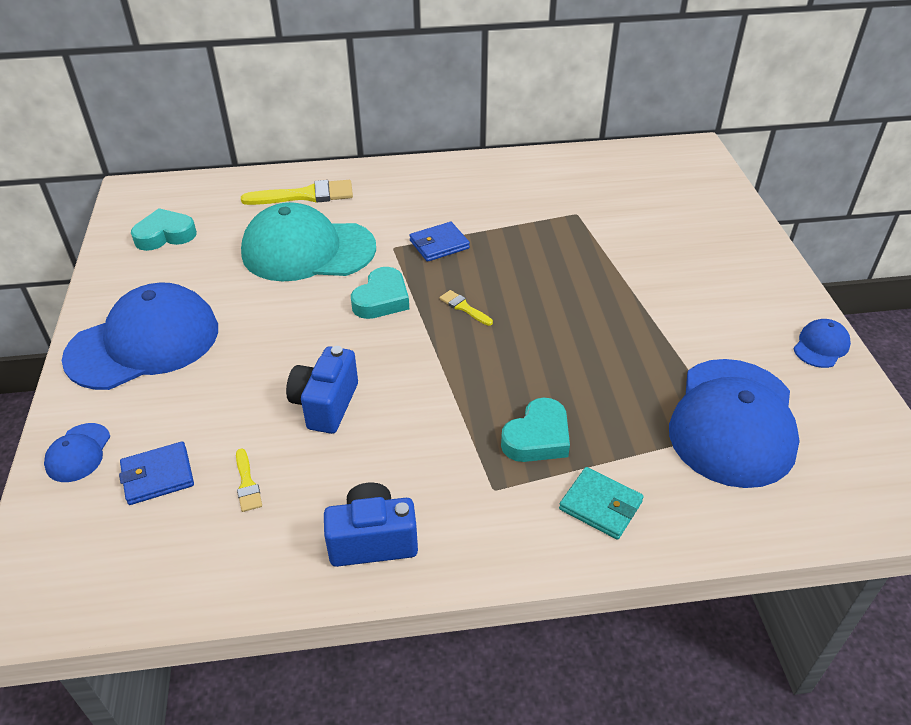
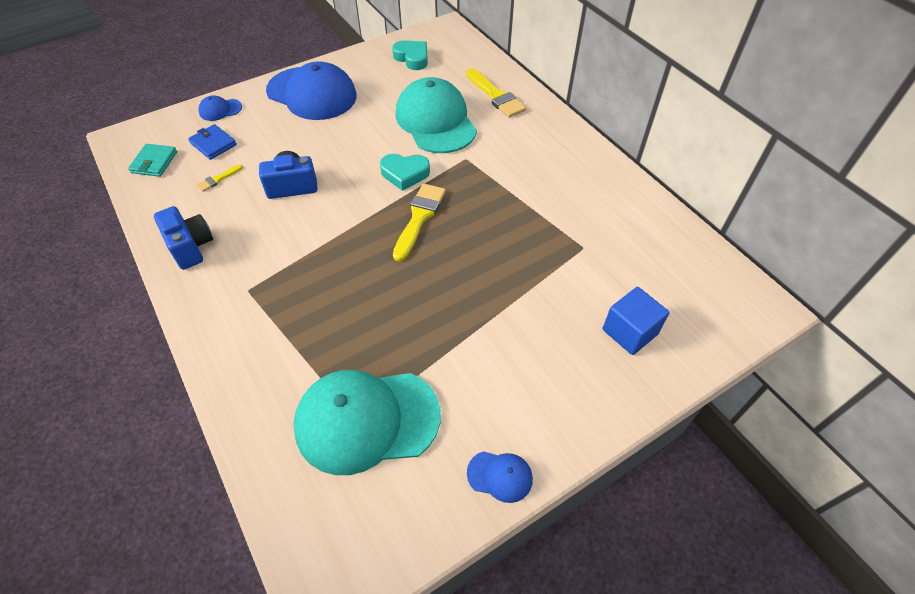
camera: 65 degrees right, 10 degrees up
blue wallet [409,222,470,262] -> none
yellow brush [440,290,493,326] -> yellow brush [393,183,446,262], size x2.01
turquoise heart [501,397,570,462] -> none
turquoise wallet [559,467,644,540] -> turquoise wallet moved to [128,144,177,177]
blue cap [669,359,800,488] -> turquoise cap [293,370,441,475]
none -> blue cube [603,287,670,355]

